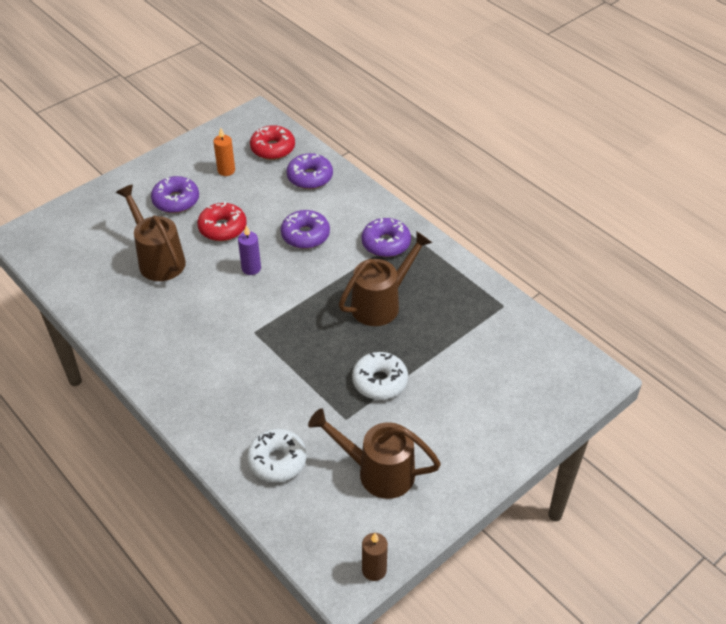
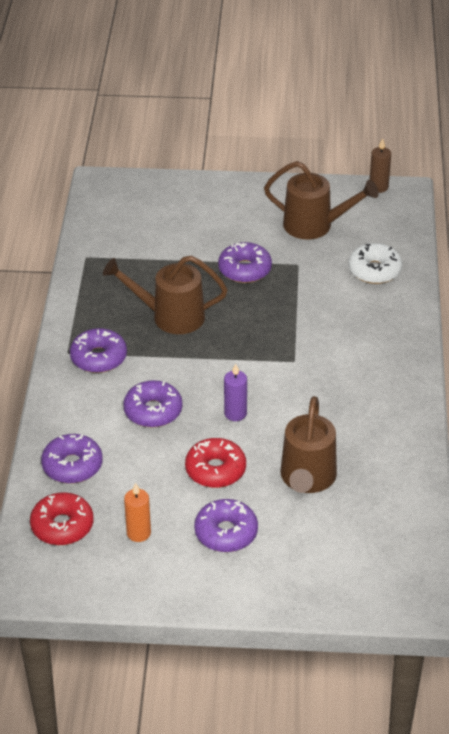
camera: 135 degrees left, 5 degrees down
brown watering can [308,408,441,499] -> brown watering can turned 45 degrees counterclockwise [264,161,379,240]
white donut [352,352,408,400] -> purple donut [218,242,272,283]

